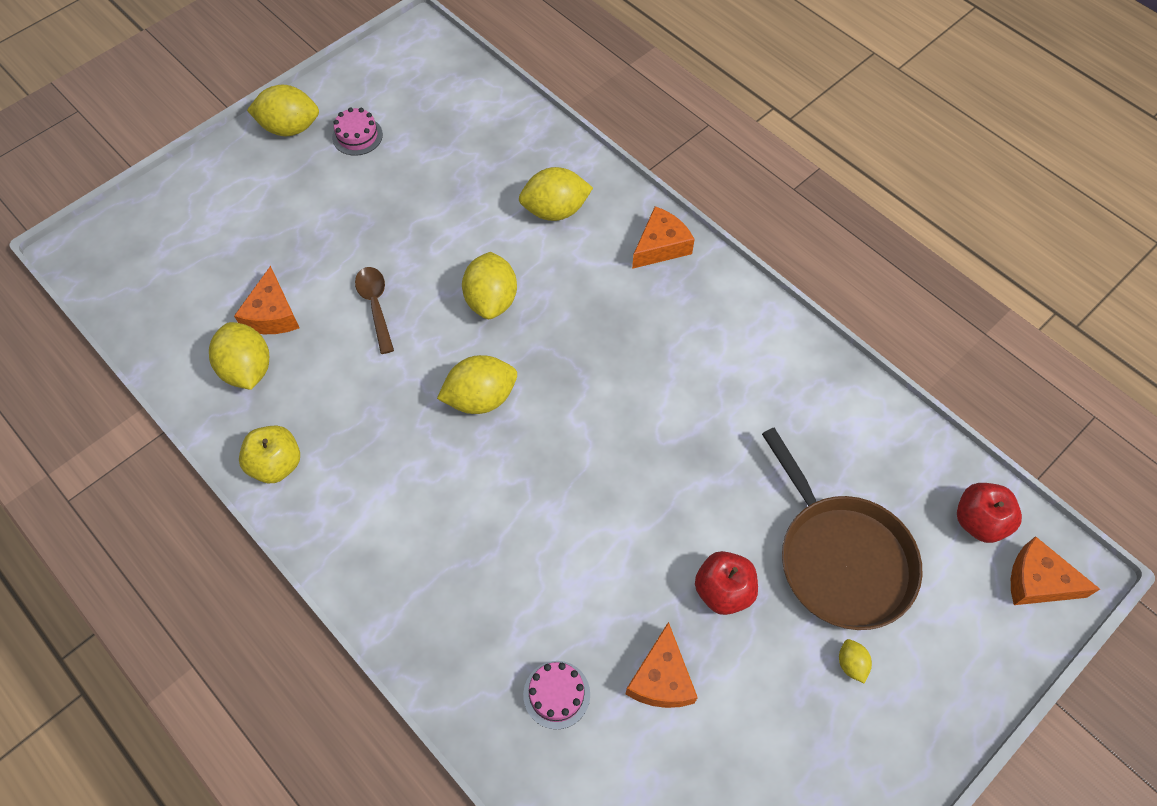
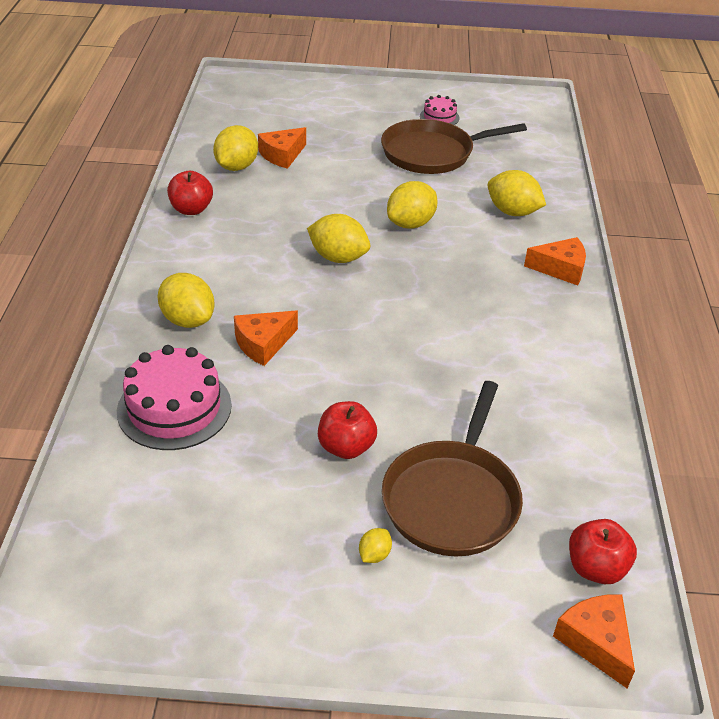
camera: 45 degrees right, 20 degrees down
yellow apple [239,425,300,483] -> red apple [167,171,213,215]
yellow lemon [247,85,319,136] -> yellow lemon moved to [157,273,214,328]
brown spoon [355,267,394,354] -> none
pink cake [523,661,590,729] -> pink cake [117,345,232,450], size x1.93
orange cheese [625,622,698,708] -> orange cheese moved to [234,311,298,366]
none -> brown pan [381,119,527,174]

